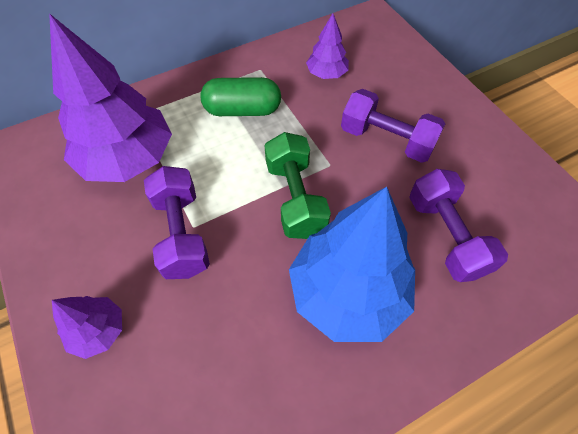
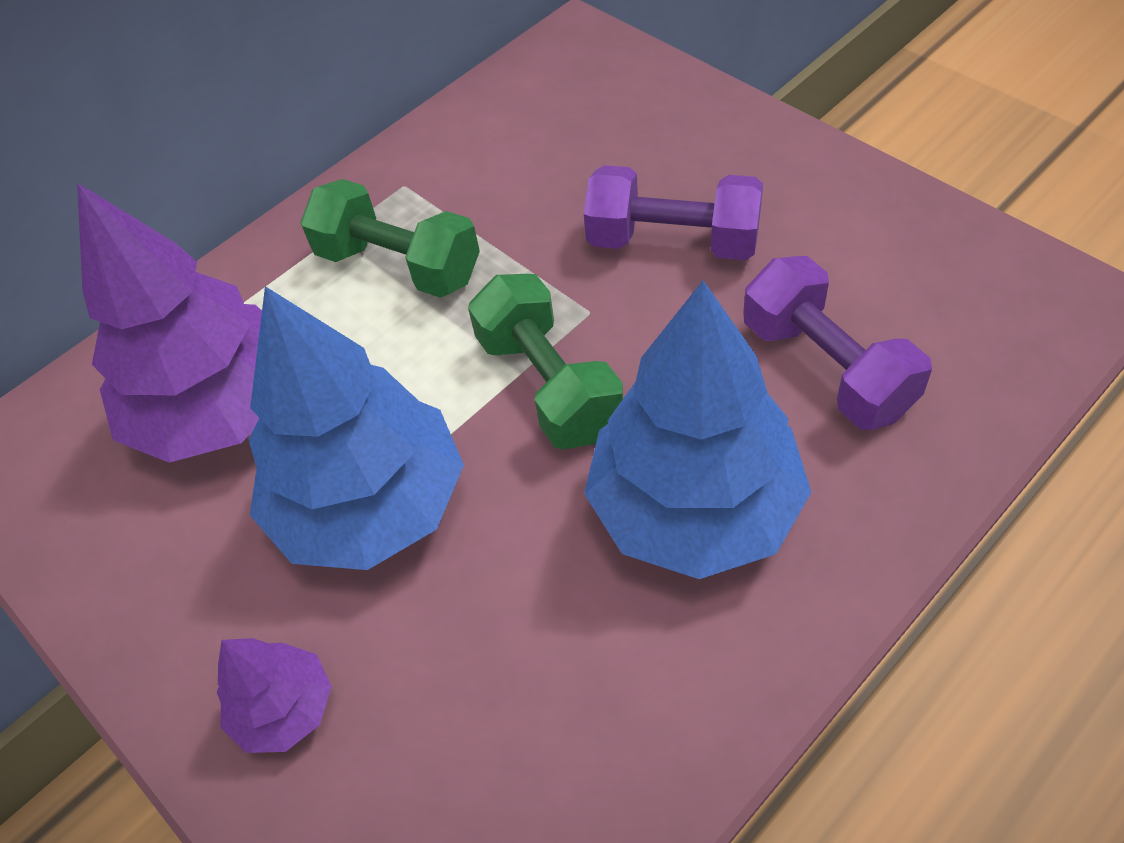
camera: 10 degrees left, 5 degrees down
purple dumbbell [144,166,210,279] -> blue tree [249,286,464,570]
green capsule [200,77,281,116] -> green dumbbell [300,179,480,298]
purple tree [306,13,349,79] -> none

